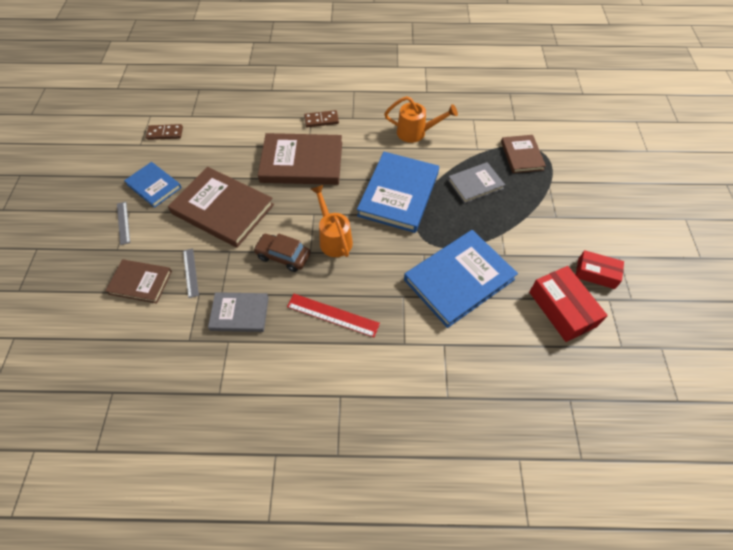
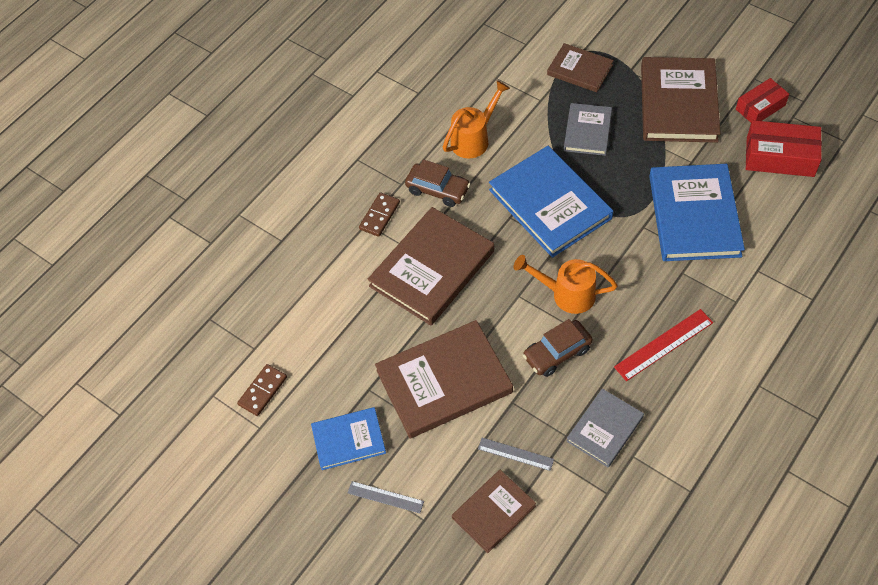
camera: 50 degrees left, 0 degrees up
none -> brown car [405,159,471,207]
none -> brown book [641,57,721,143]

